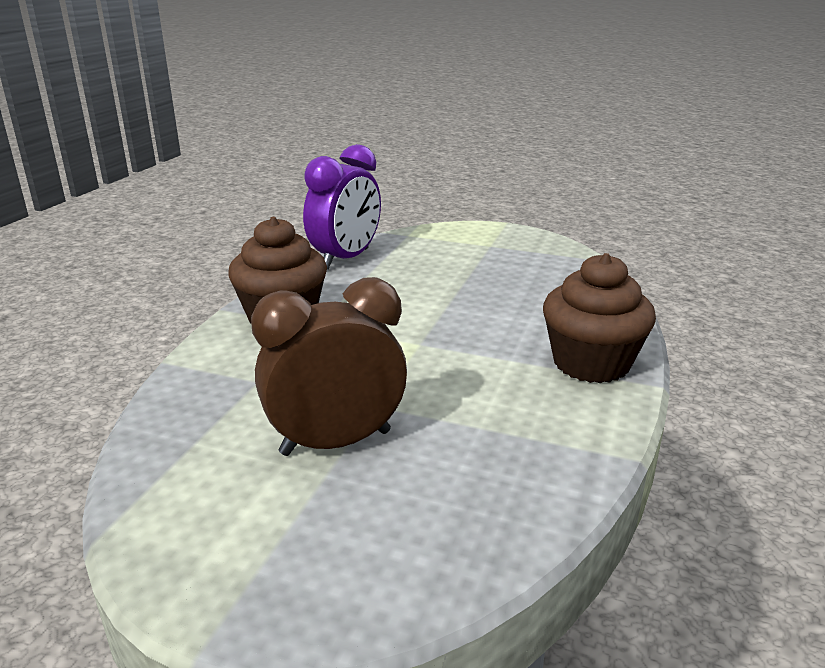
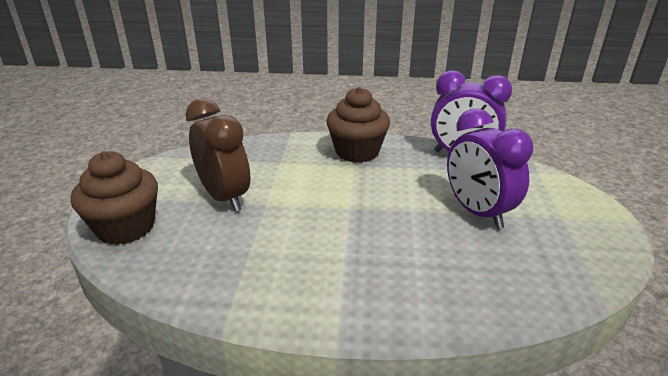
camera: 75 degrees right, 5 degrees up
brown cupcake [543,253,656,383] -> brown cupcake moved to [71,151,158,245]
none -> purple clock [447,108,533,229]

